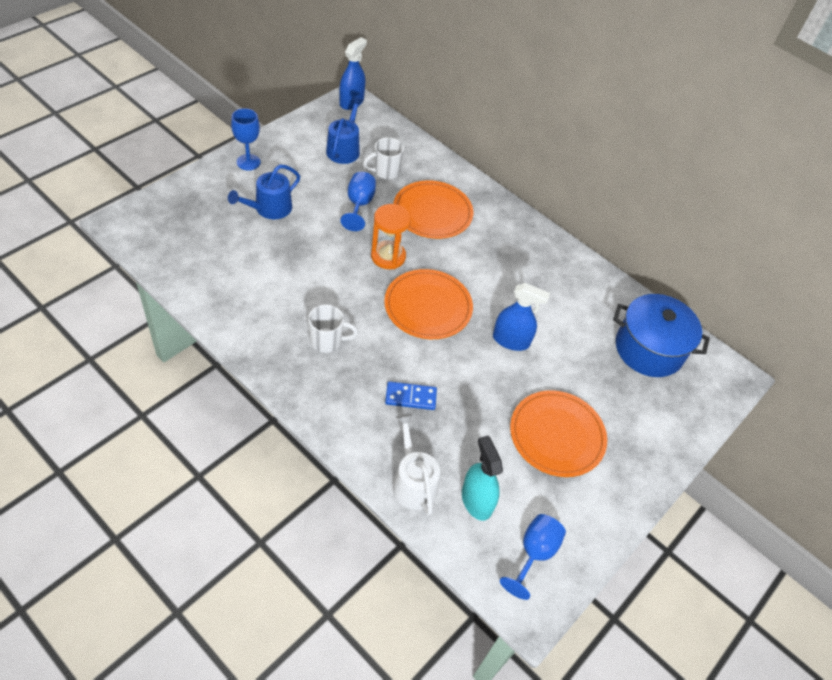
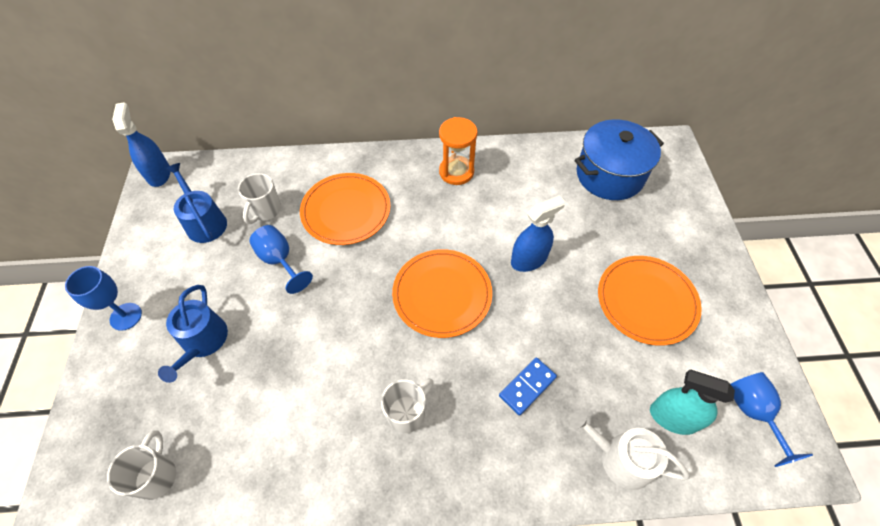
camera: 40 degrees left, 5 degrees up
orange hourglass [371,204,411,269] -> orange hourglass moved to [439,117,478,185]
none -> white mug [107,430,176,500]

